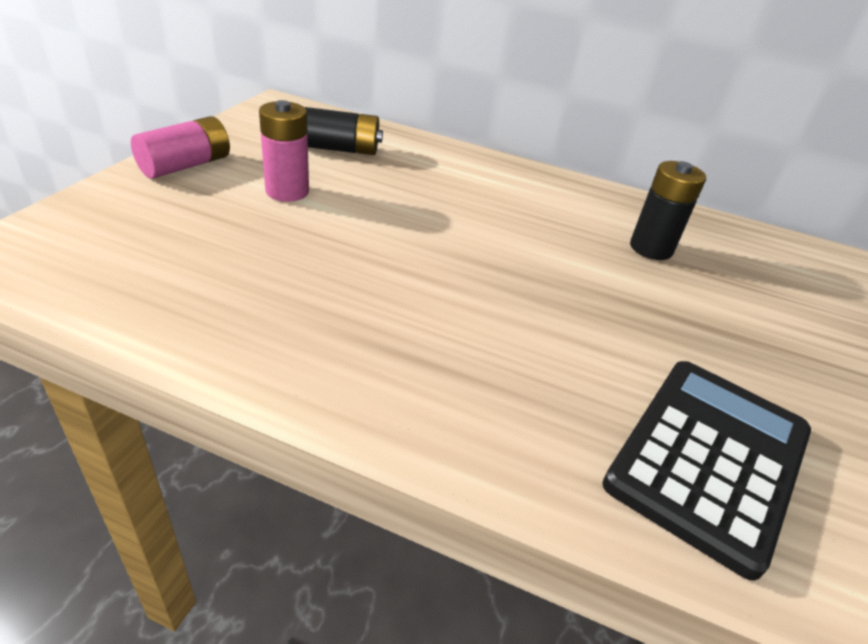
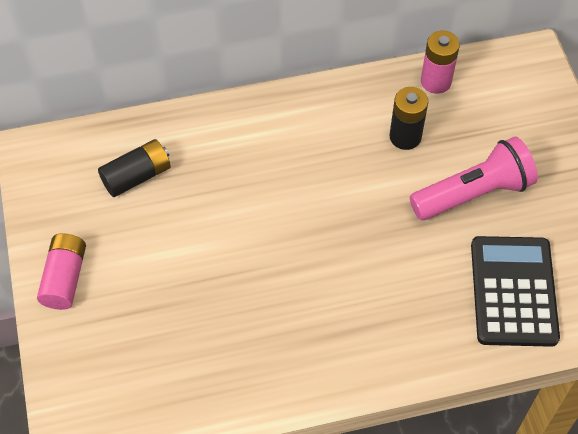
camera: 30 degrees left, 20 degrees up
pink battery [259,100,309,202] -> pink battery moved to [421,31,460,94]
none -> pink flashlight [410,136,538,220]

